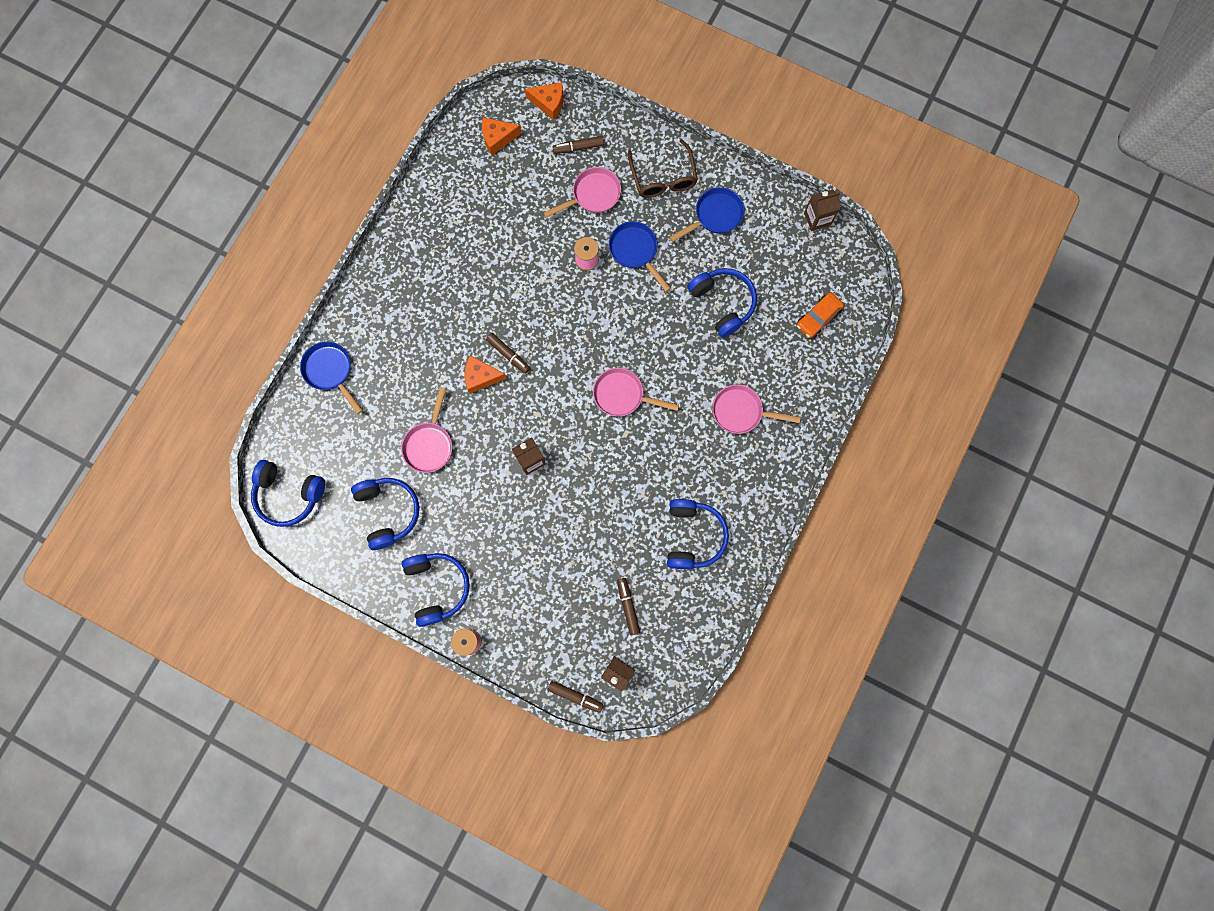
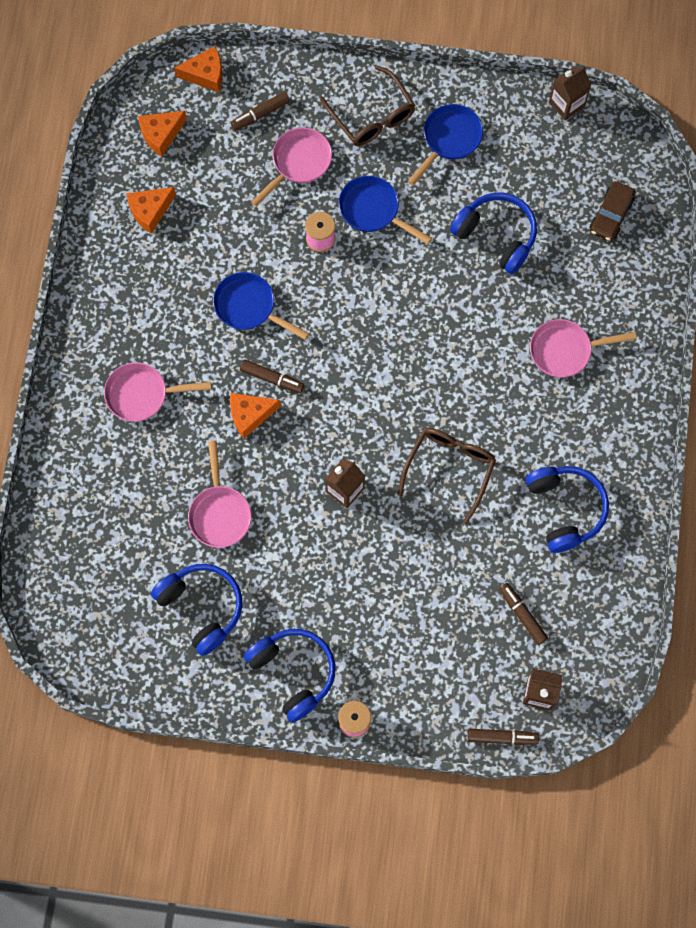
camera: 20 degrees left, 5 degrees down
blue headphones [251,460,325,527] -> none
blue pan [300,342,363,414] -> blue pan moved to [213,272,309,340]
pink pan [593,368,679,417] -> pink pan moved to [104,362,212,422]
orange car [797,292,844,338] -> brown car [590,181,635,241]
none -> orange cheese [126,187,176,234]
none -> brown glasses [398,428,496,524]

